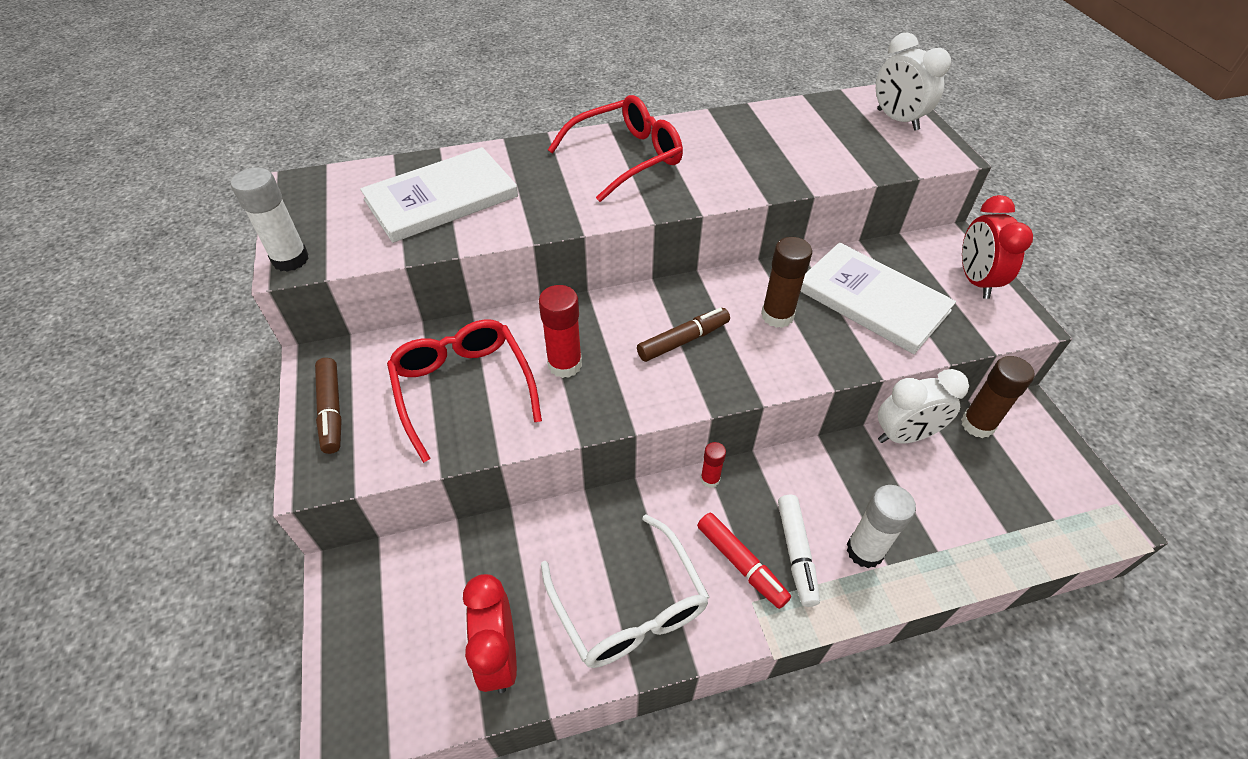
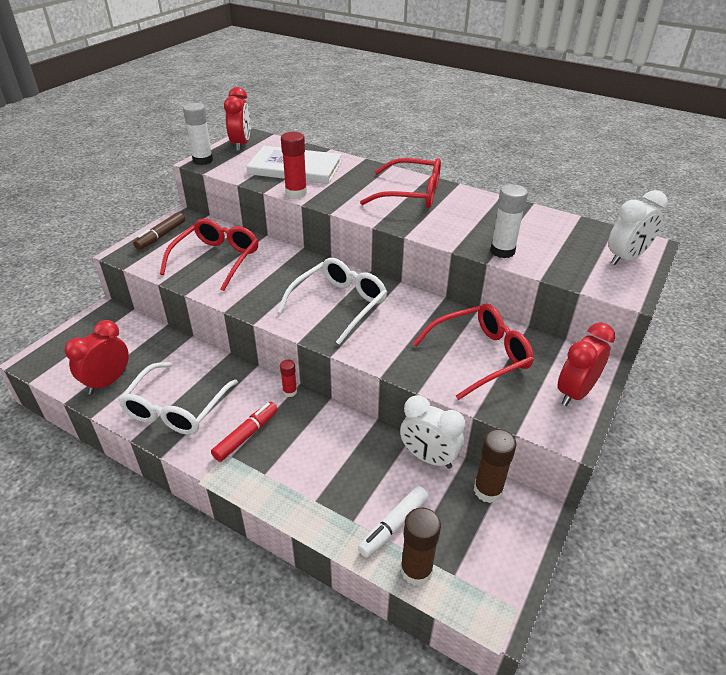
camera: 45 degrees right, 10 degrees down
red glue stick [539,285,582,378] -> red glue stick moved to [281,132,307,198]
brown marker [637,308,730,362] -> white glasses [277,258,387,345]
red marker [697,513,791,609] -> red marker turned 150 degrees counterclockwise [211,402,278,462]
brown glue stick [761,237,812,328] -> brown glue stick moved to [401,507,441,586]
white marker [778,494,820,607] -> white marker moved to [358,486,429,558]
white book [800,242,956,354] -> red glasses [413,304,534,400]
white glue stick [846,485,916,568] -> white glue stick moved to [490,184,528,258]
white clock [876,32,951,131] -> white clock turned 135 degrees counterclockwise [608,190,668,265]
none -> red clock [224,87,250,151]

